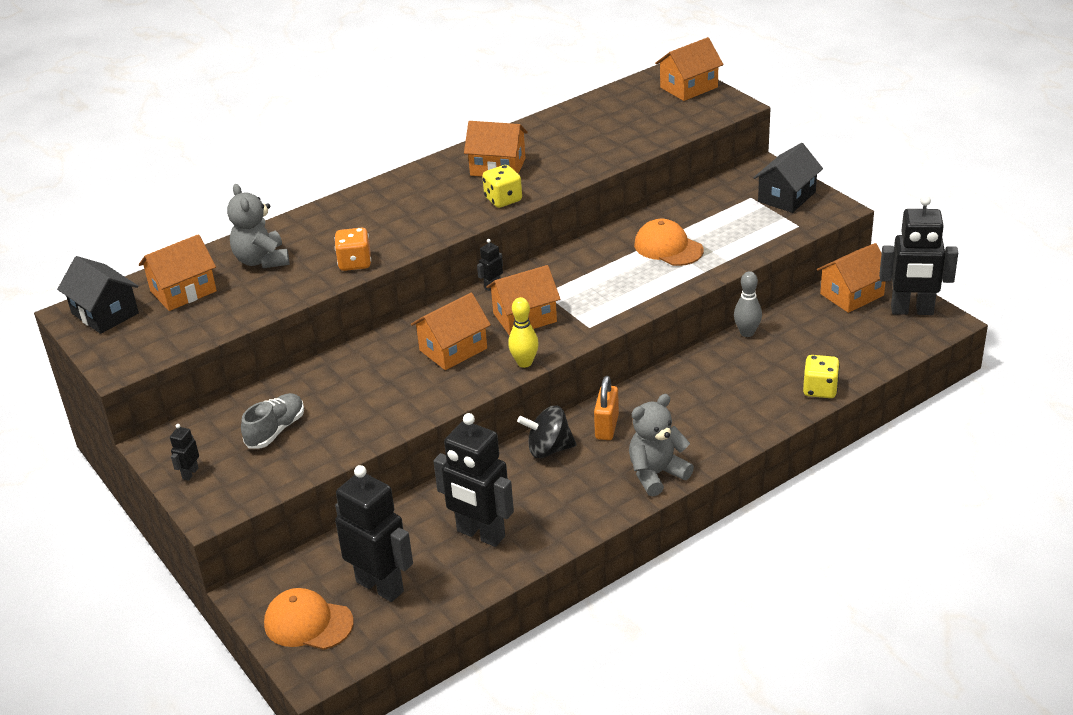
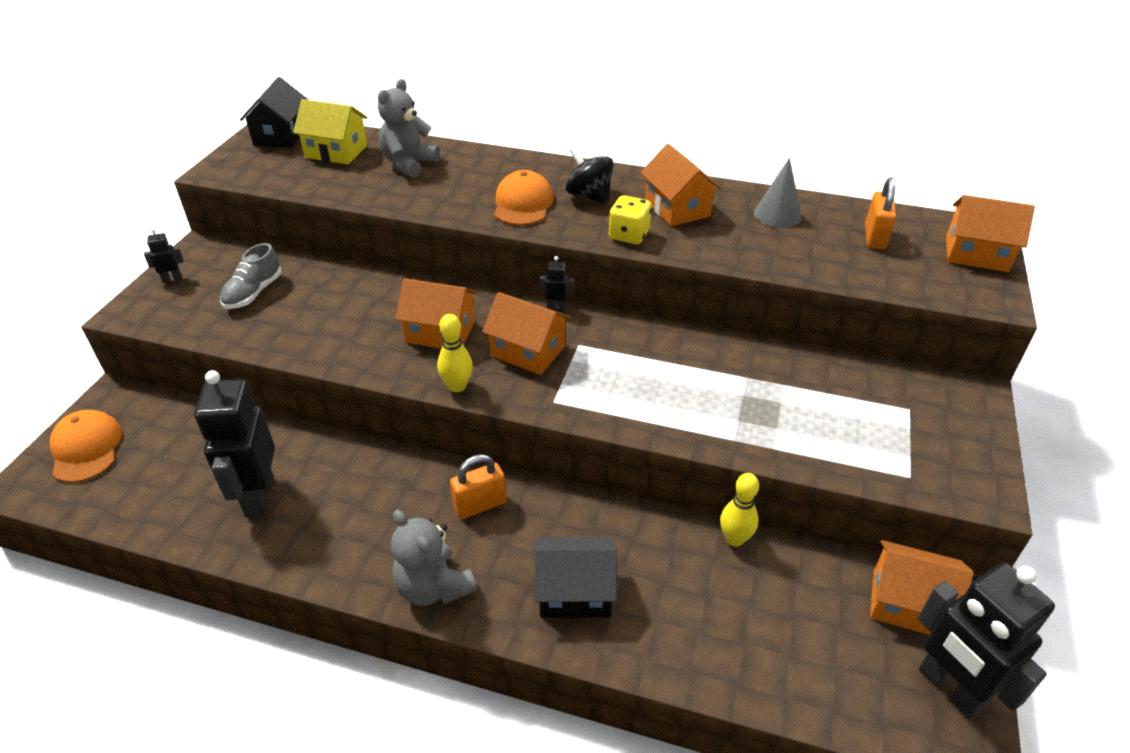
camera: 50 degrees right, 5 degrees up
orange house [139,234,217,311] -> yellow house [293,99,367,165]
grey shoe [241,393,304,448] -> grey shoe turned 120 degrees clockwise [220,243,282,309]
orange dice [335,228,371,271] -> none
black robot [335,465,413,602] -> none
black spinning top [517,406,576,458] -> black spinning top moved to [565,146,614,205]
grey teddy bear [629,394,694,496] -> grey teddy bear turned 150 degrees counterclockwise [391,510,477,606]
orange cap [634,219,703,266] -> orange cap moved to [494,170,554,226]
grey bowling pin [734,271,762,337] -> yellow bowling pin [720,473,759,547]
black house [753,143,823,213] -> black house moved to [535,537,617,618]
yellow dice [803,355,840,398] -> none
none -> grey cone [754,158,802,228]
none -> orange padlock [865,177,896,250]

